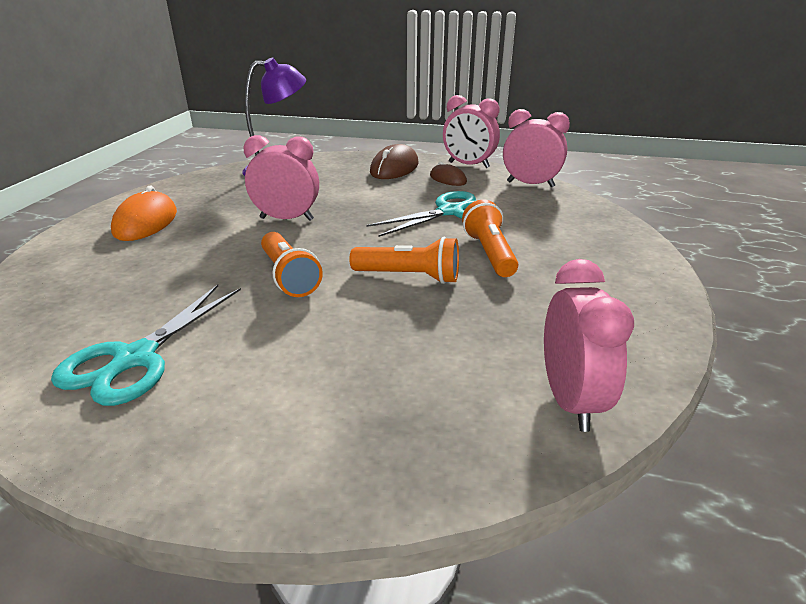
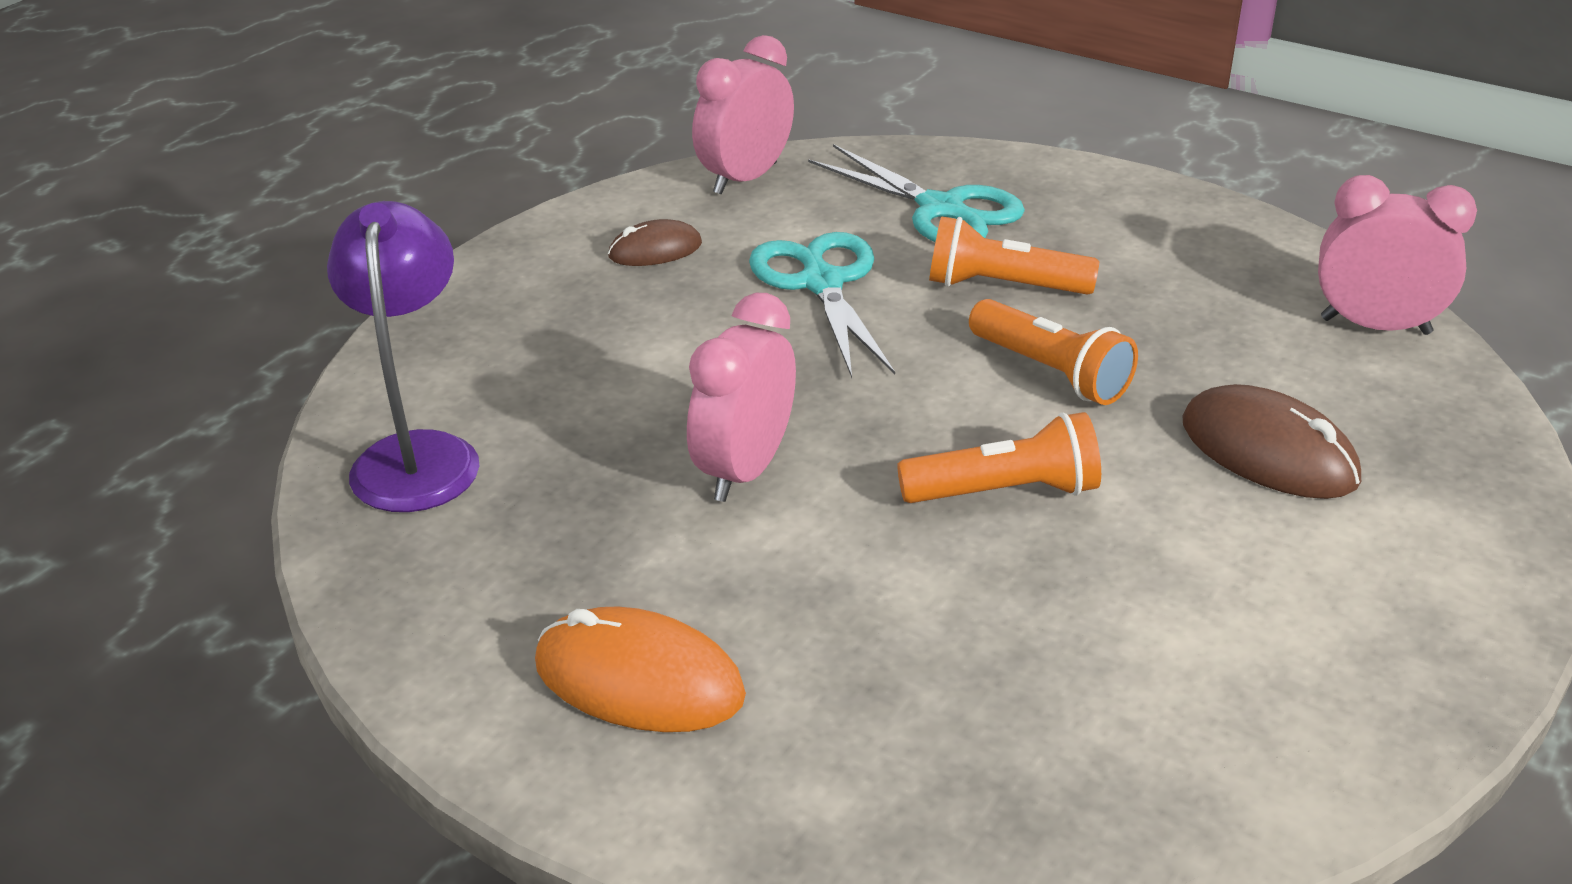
camera: 70 degrees left, 5 degrees up
turquoise scissors [51,285,241,406] -> turquoise scissors moved to [808,144,1025,242]
orange flashlight [349,237,459,284] -> orange flashlight turned 105 degrees clockwise [969,299,1138,405]
brown mouse [370,144,419,179] -> brown mouse moved to [1183,384,1361,499]
pink clock [443,95,500,168] -> none

